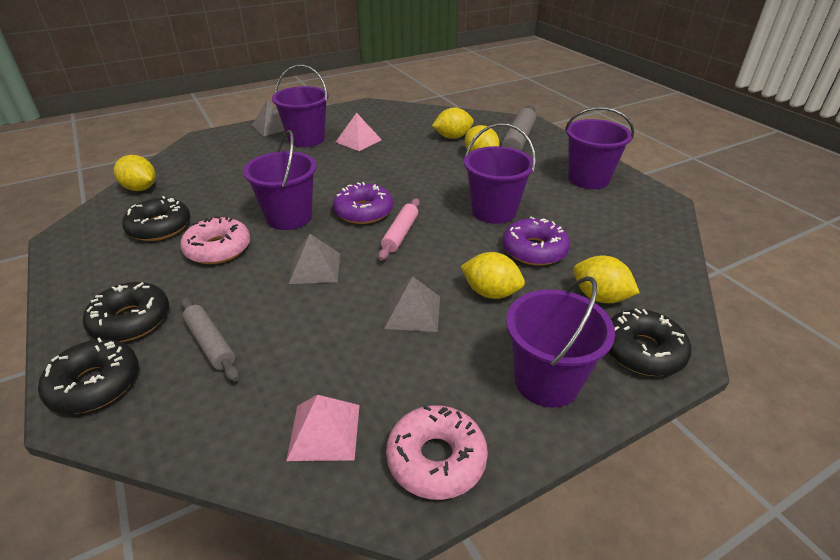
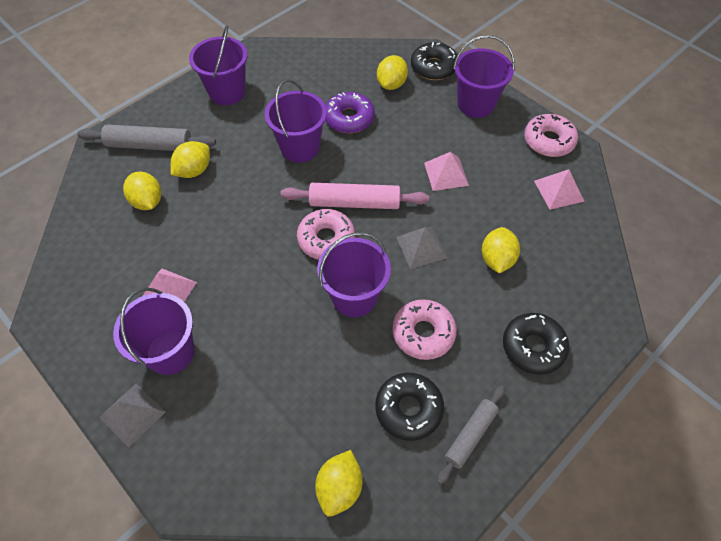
camera: 105 degrees left, 20 degrees up
black donut [38,337,139,414] -> none
grey rolling pin [180,297,239,382] -> grey rolling pin moved to [437,385,505,485]
purple donut [333,182,393,224] -> pink donut [297,209,355,260]
pink rolling pin [378,198,420,261] -> pink rolling pin [280,183,429,209], size x1.53
grey pyramid [384,276,440,332] -> pink pyramid [424,152,469,191]
yellow lemon [461,252,525,299] -> yellow lemon moved to [482,227,520,273]

